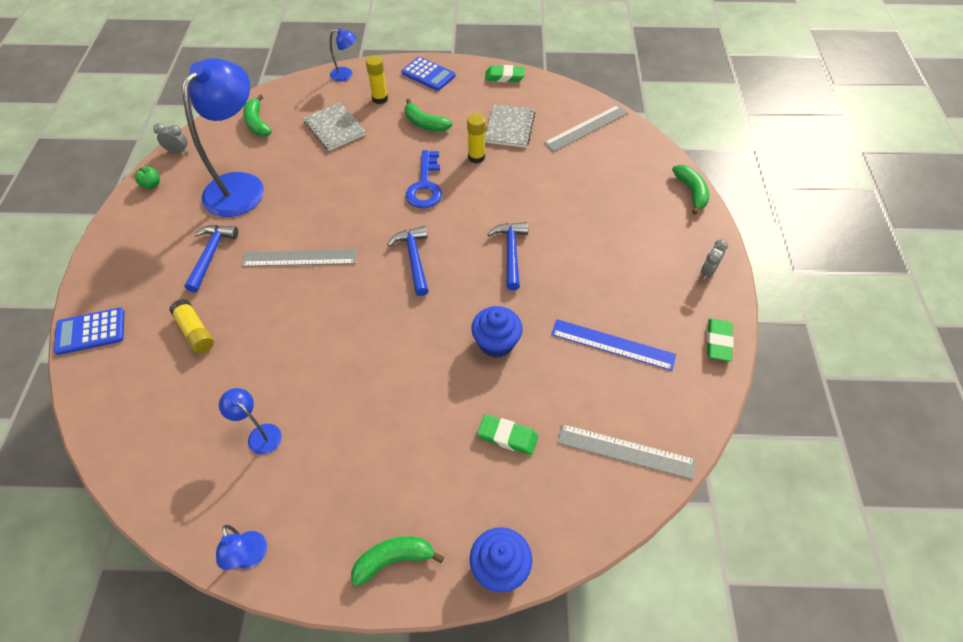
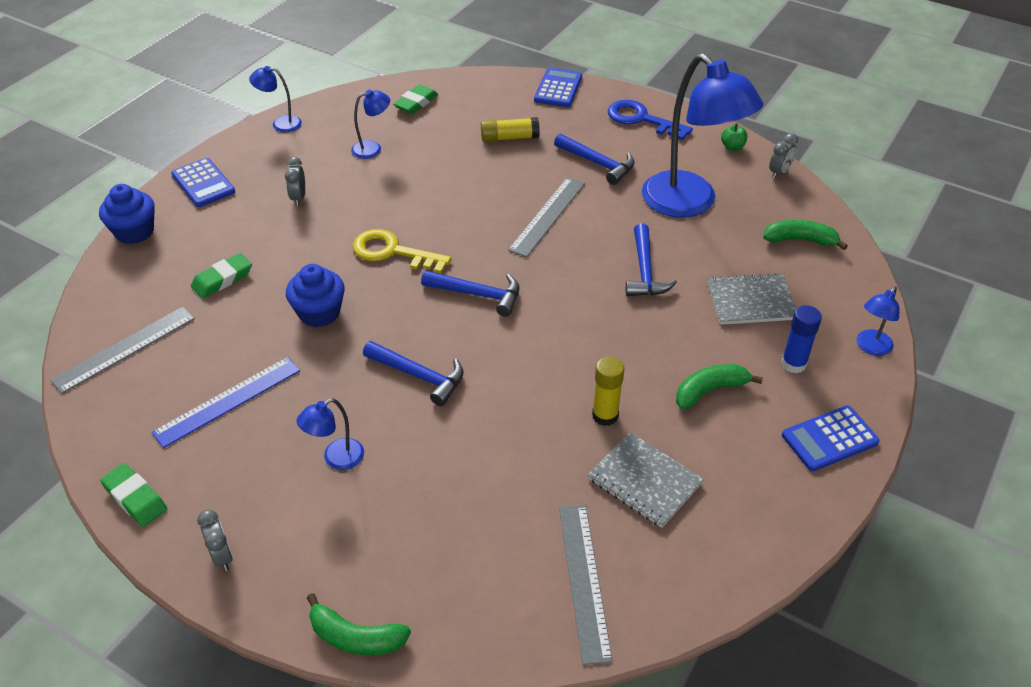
camera: 120 degrees right, 10 degrees down
green banana [351,537,444,587] -> blue calculator [171,158,235,207]
yellow glue stick [366,55,388,104] -> blue glue stick [781,305,822,374]
blue key [406,150,442,209] -> blue key moved to [608,100,693,140]
green eraser [485,65,525,82] -> green eraser moved to [393,85,438,114]
none -> grey clock [285,157,305,206]
none -> blue lamp [297,398,364,470]
none -> yellow key [353,229,451,274]
none -> blue hammer [626,224,677,296]

